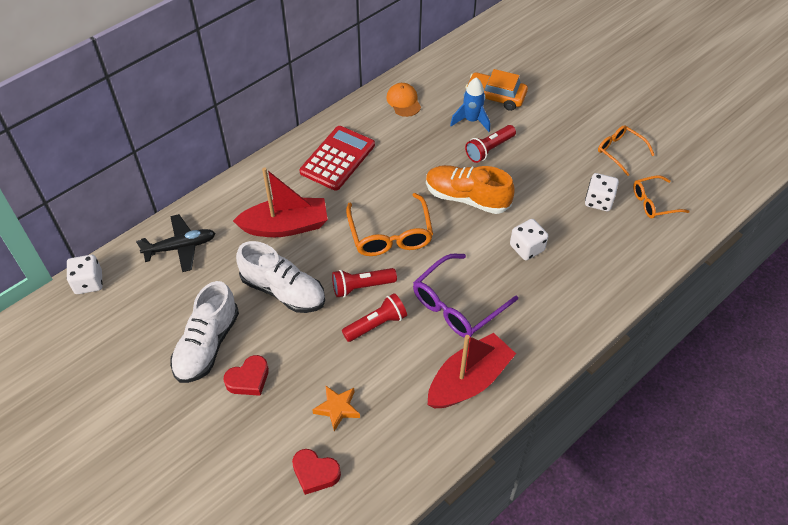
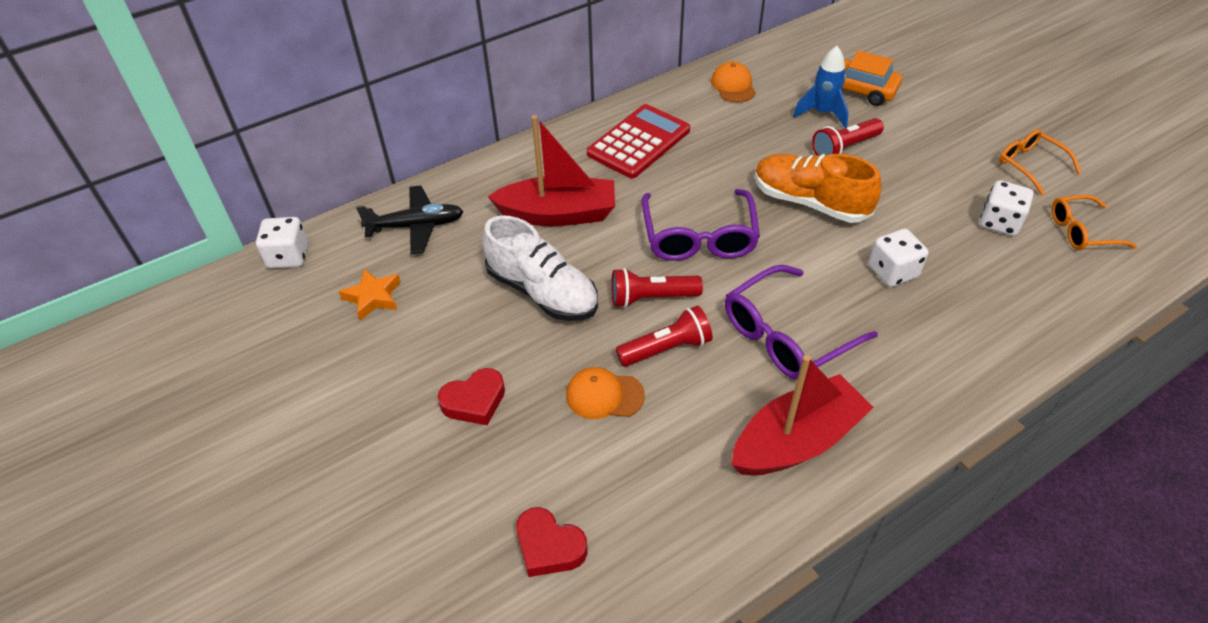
camera: 10 degrees right, 5 degrees down
white shoe [170,281,239,383] -> none
orange star [312,385,360,431] -> orange star moved to [339,268,401,321]
orange glasses [346,193,433,256] -> purple glasses [642,189,760,261]
none -> orange cap [566,367,645,419]

